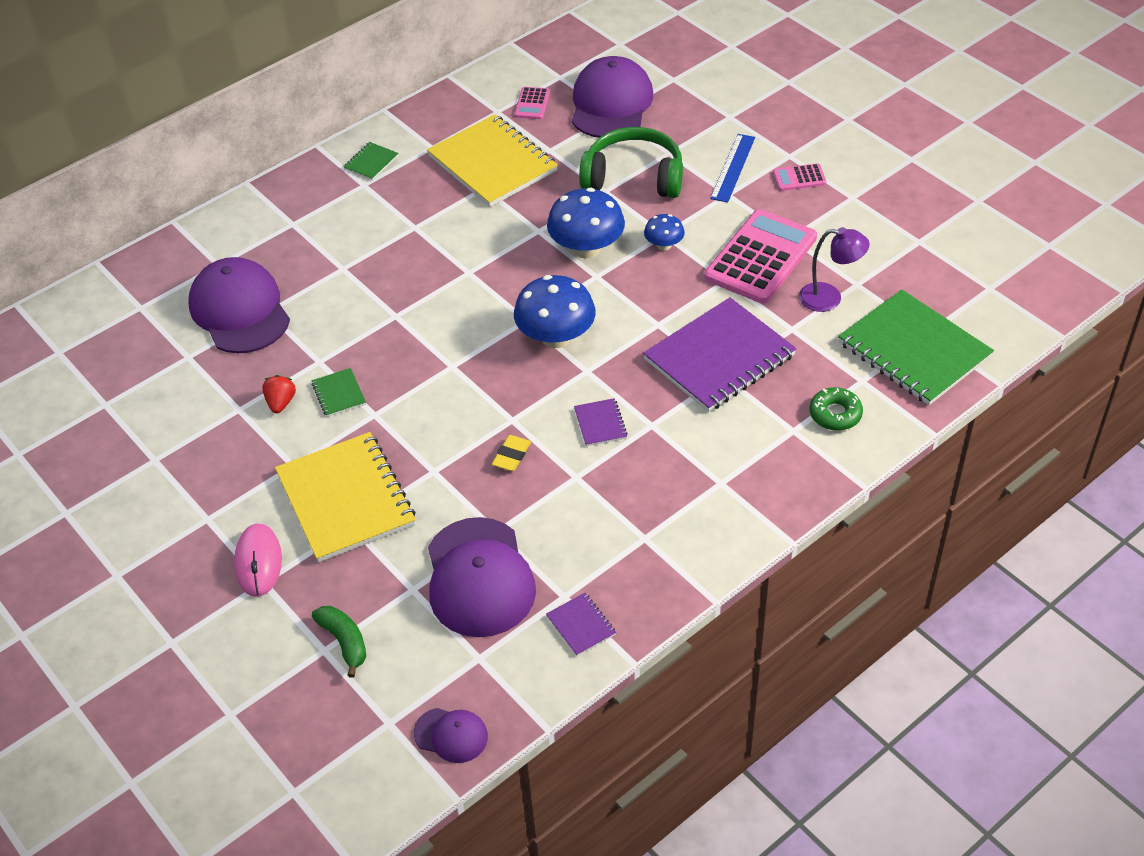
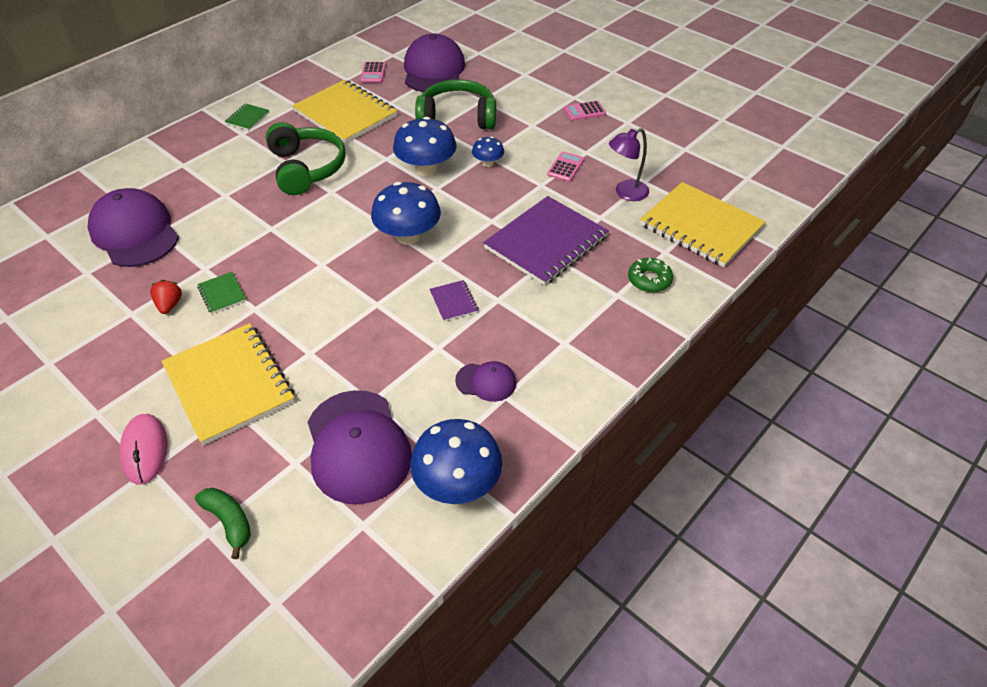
camera: 10 degrees left, 0 degrees up
purple cap [414,708,488,763] -> purple cap moved to [455,361,516,402]
yellow eraser [492,435,531,471] -> none
purple notebook [546,593,616,656] -> blue mushroom [410,419,502,504]
pink calculator [704,209,817,304] -> pink calculator [547,152,584,182], size x0.45
blue ruler [710,134,755,203] -> none
purple lamp [799,227,870,312] -> purple lamp turned 150 degrees clockwise [609,128,649,201]
green notebook [838,290,994,405] -> yellow notebook [640,182,766,267]
none -> green headphones [266,122,346,195]

